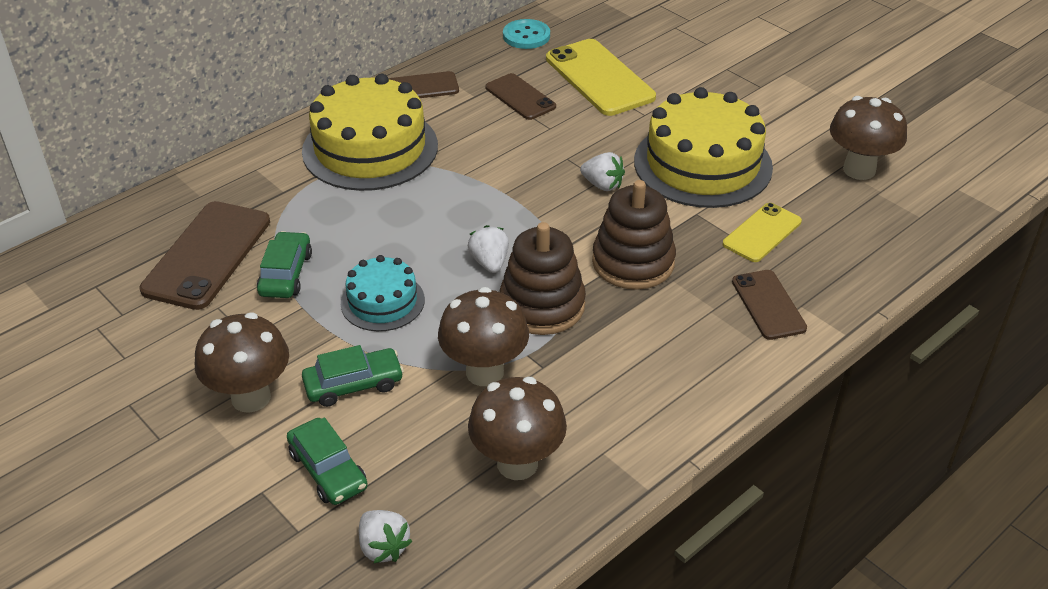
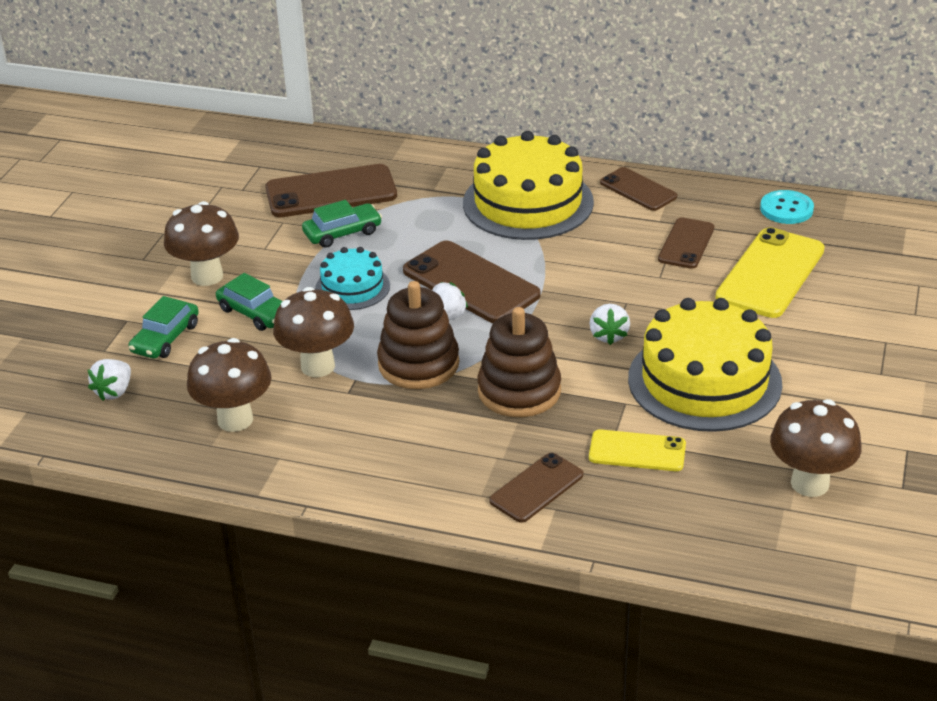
camera: 60 degrees right, 5 degrees down
none -> brown phone [403,241,541,323]

